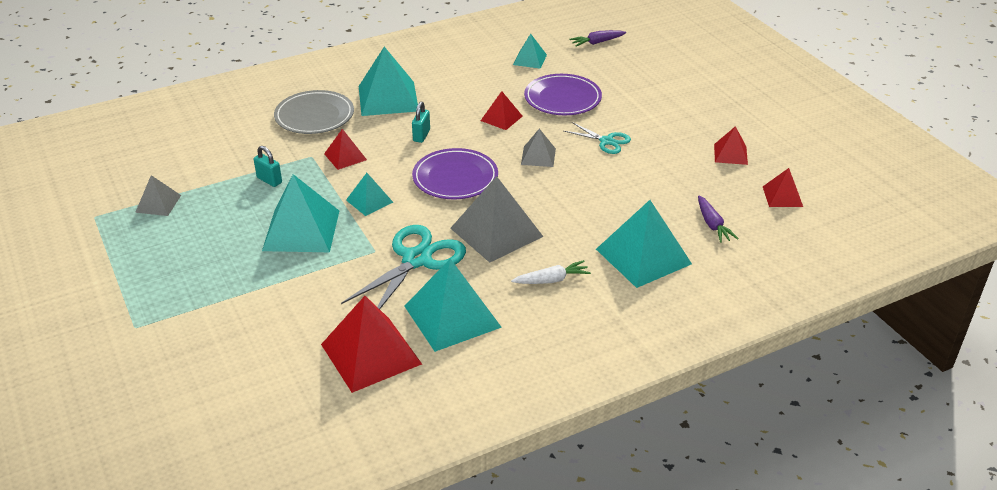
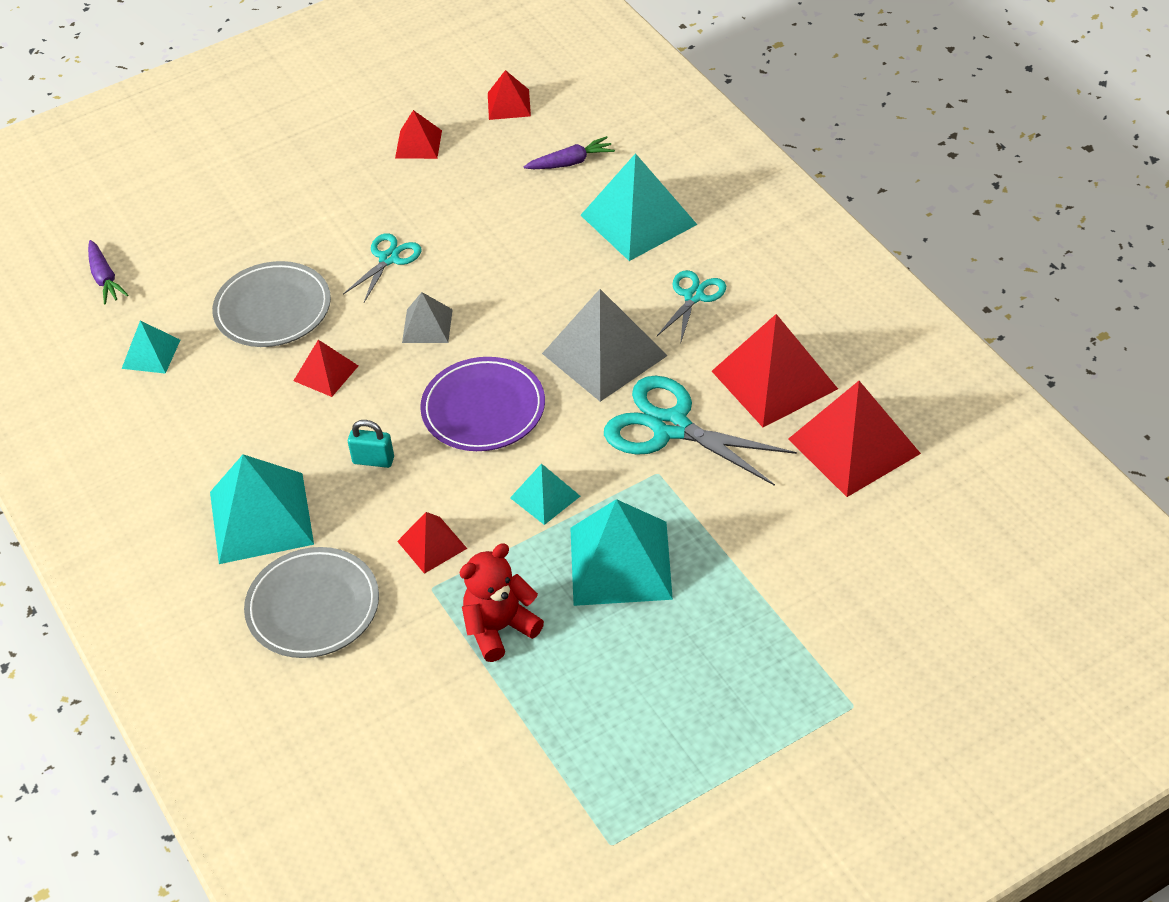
camera: 90 degrees left, 10 degrees up
grey pyramid [135,175,181,216] -> none
turquoise padlock [254,146,282,187] -> red teddy bear [459,543,544,662]
turquoise pyramid [404,259,502,352] -> red pyramid [712,314,838,427]
white carrot [511,260,591,284] -> turquoise scissors [657,270,726,344]
purple plate [524,74,602,115] -> grey plate [212,261,331,347]

